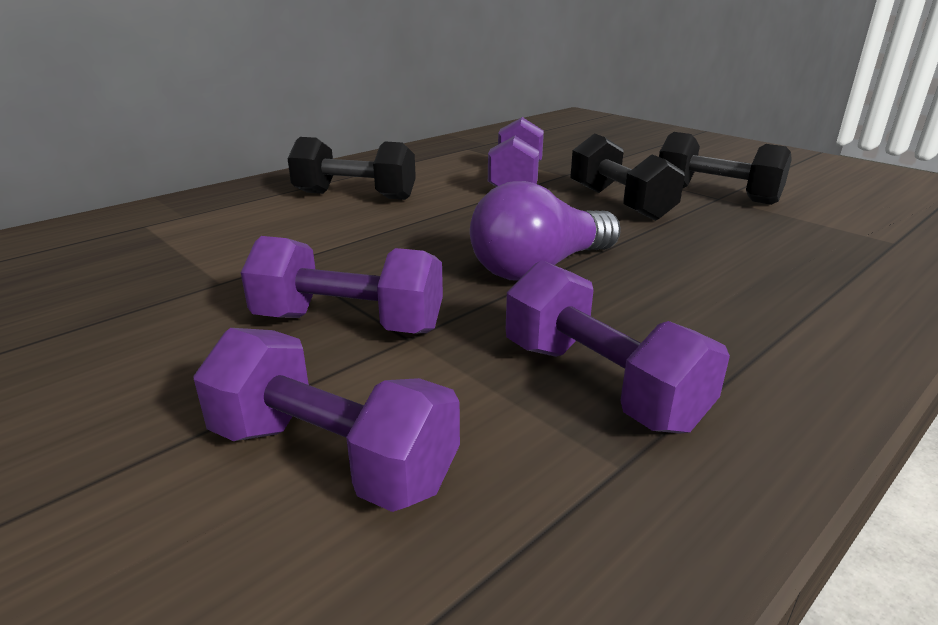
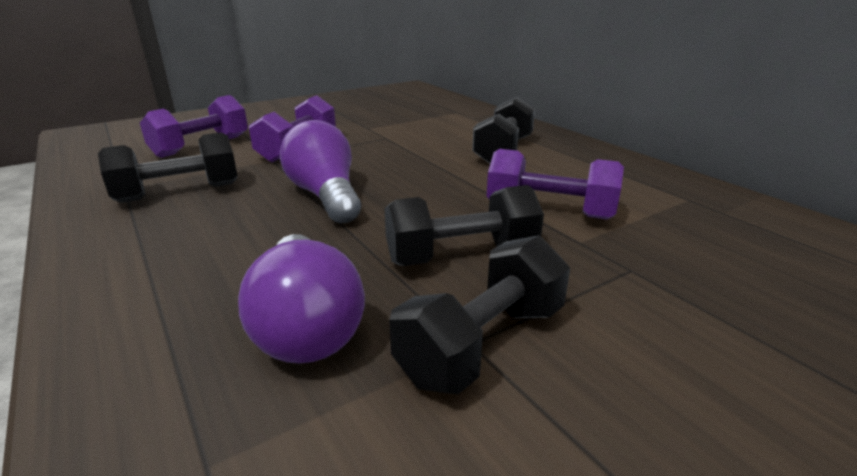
camera: 100 degrees right, 0 degrees up
purple dumbbell [506,260,730,434] -> black dumbbell [98,132,237,203]
none -> purple light bulb [238,234,365,364]

